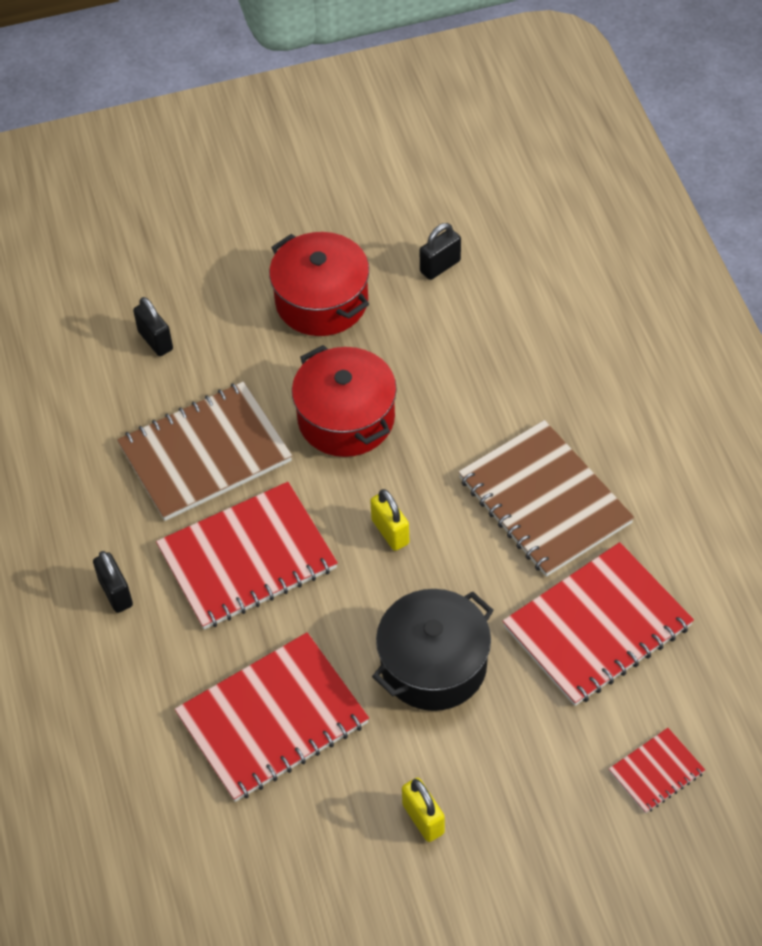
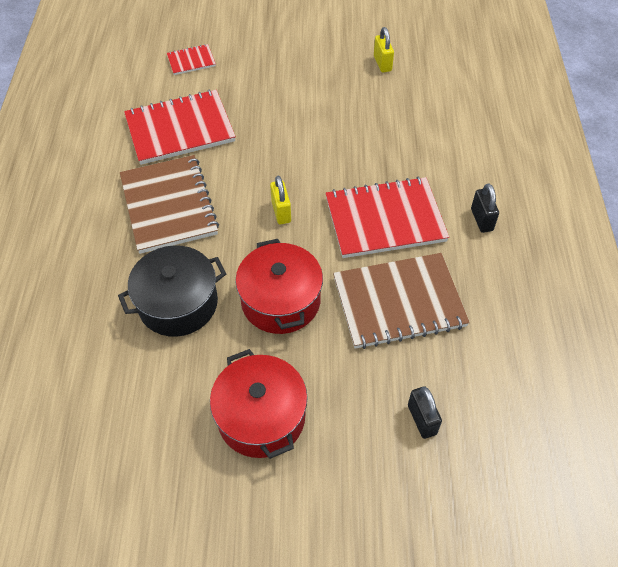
camera: 165 degrees left, 0 degrees up
red notebook [175,632,369,802] -> none
black pot [372,589,494,711] -> black pot moved to [118,245,226,337]
yellow padlock [402,778,445,842] -> yellow padlock moved to [374,27,394,73]
black padlock [419,223,461,280] -> none

